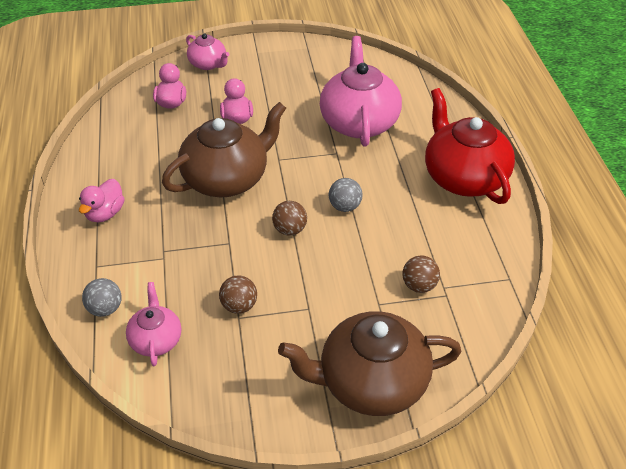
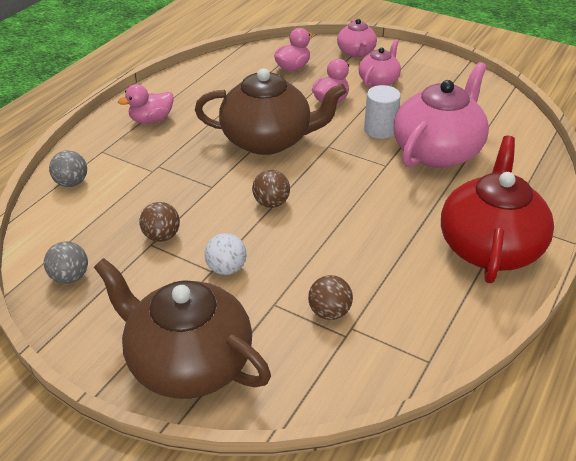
camera: 40 degrees right, 5 degrees down
pink teapot [126,282,181,366] -> pink teapot moved to [358,40,401,87]
grey ball [329,178,363,212] -> grey ball moved to [44,241,88,284]
none -> white ball [204,233,246,275]
none -> white cylinder [364,85,401,139]

